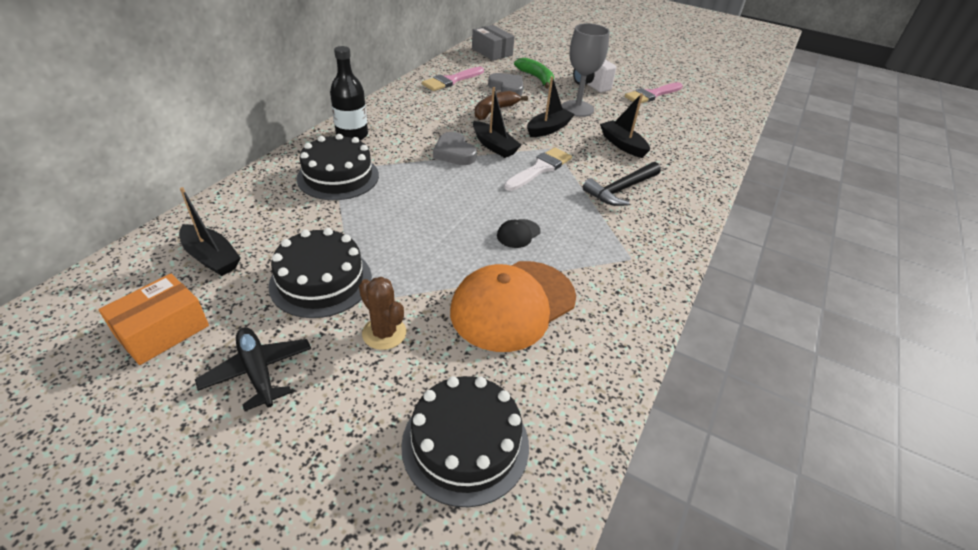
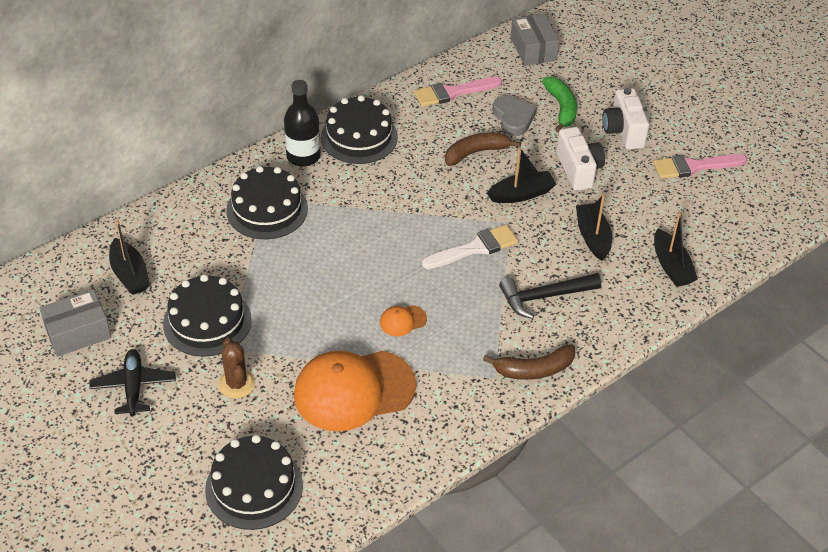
camera: 25 degrees right, 5 degrees up
orange box [98,274,209,365] -> grey box [39,290,111,357]
grey heart [433,132,477,165] -> none
black boat [473,87,521,158] -> black boat moved to [654,212,698,287]
black cap [497,219,541,248] -> orange cap [380,305,427,336]
grey goblet [562,23,610,117] -> white camera [556,127,605,191]
none -> black cake [321,95,398,164]
none -> brown banana [483,344,575,380]

